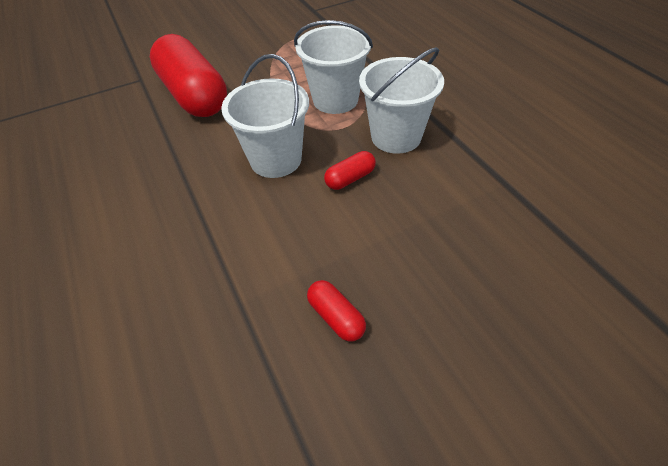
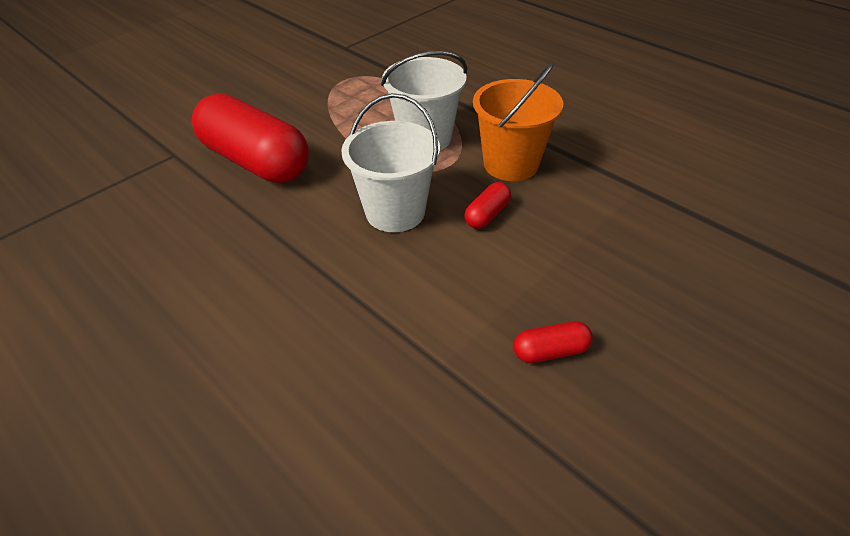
camera: 20 degrees left, 5 degrees down
red capsule [307,280,366,342] -> red capsule turned 45 degrees counterclockwise [513,321,593,363]
white bucket [359,47,444,154] -> orange bucket [473,63,563,181]

